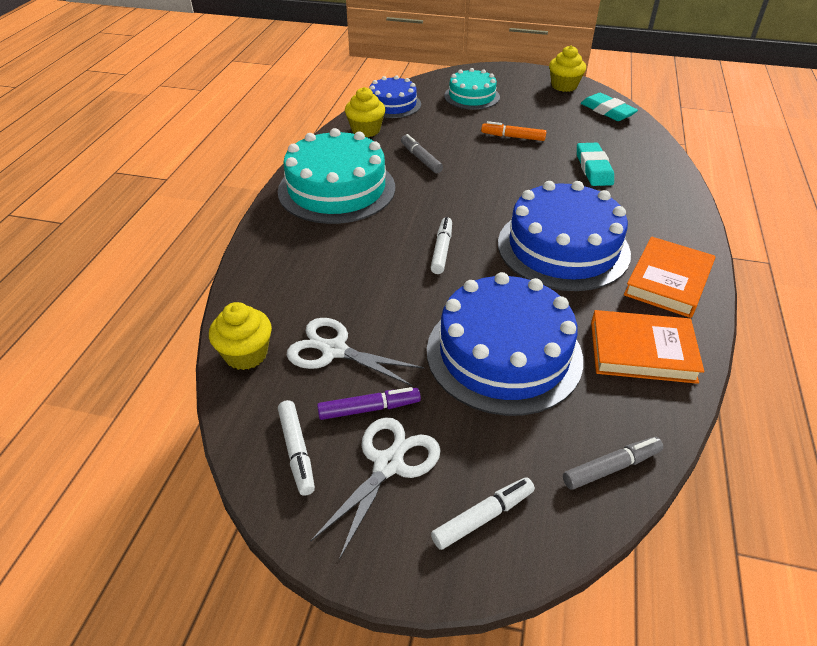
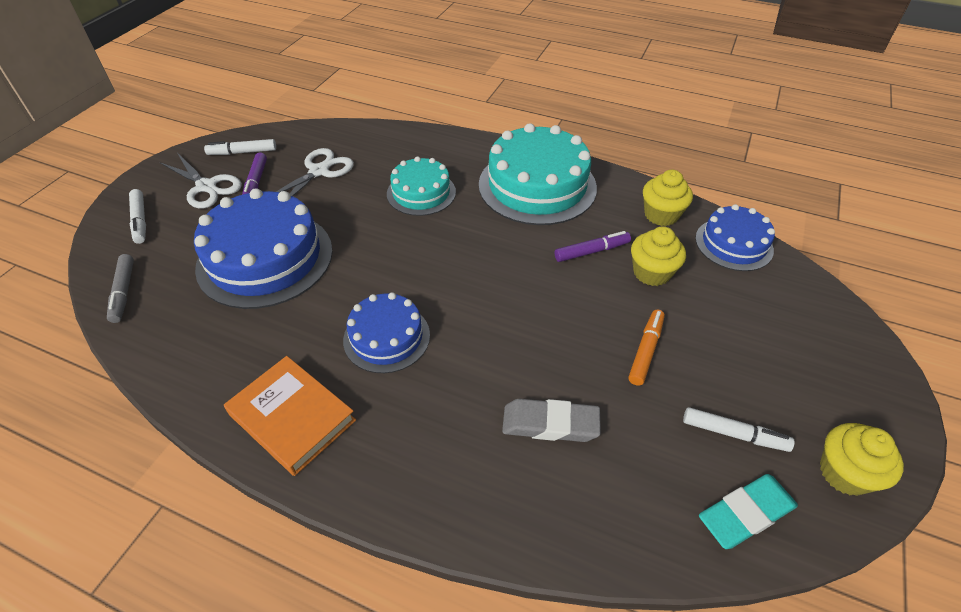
camera: 100 degrees right, 5 degrees up
yellow cupcake [209,302,272,370] -> yellow cupcake moved to [631,226,686,286]
grey marker [401,134,443,173] -> purple marker [554,231,631,262]
white marker [431,217,452,274] -> white marker moved to [683,407,795,452]
turquoise cake [444,68,500,110] -> turquoise cake moved to [387,156,456,216]
blue cake [498,181,631,291] -> blue cake [343,292,430,373], size x0.58
turquoise eraser [577,143,614,186] -> grey eraser [502,399,601,442]
orange book [591,310,704,384] -> none

